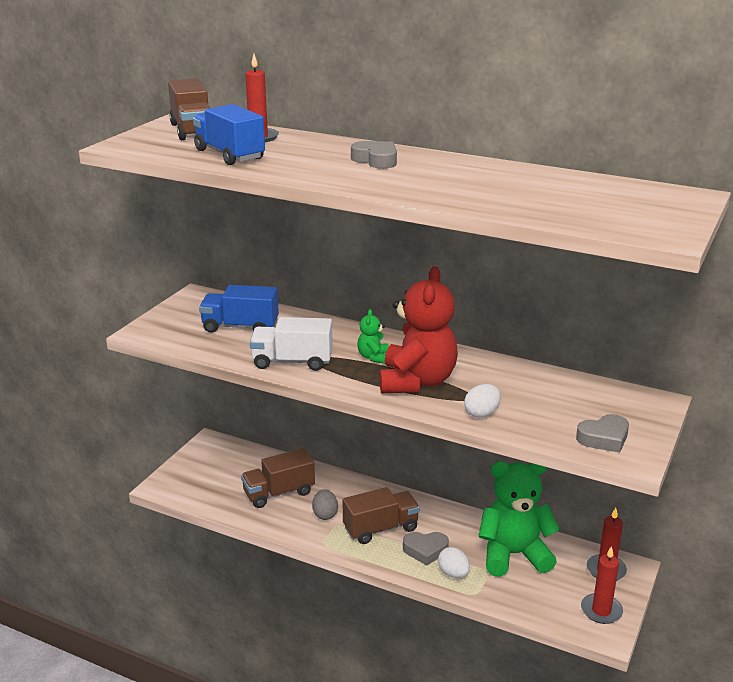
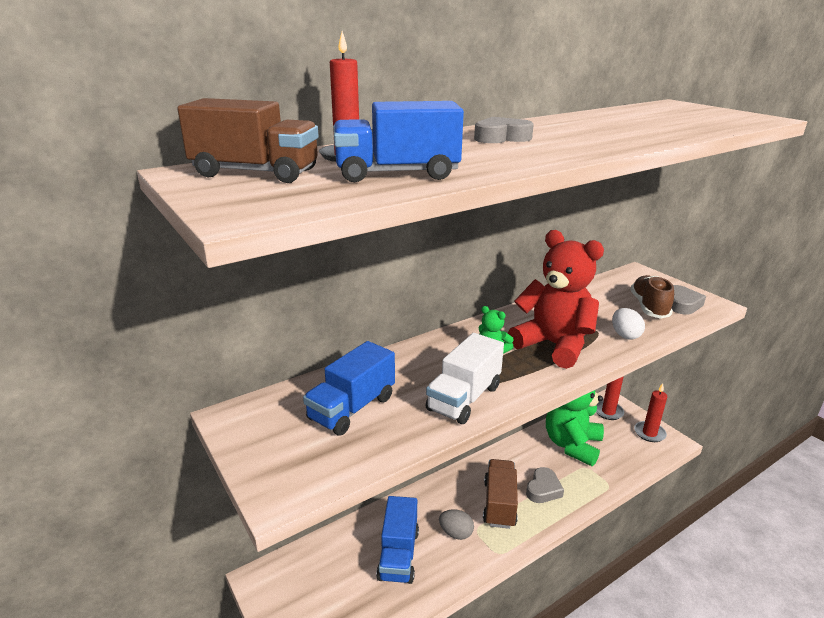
camera: 60 degrees left, 0 degrees up
brown truck [241,448,315,508] -> blue truck [376,496,419,584]
white egg [438,547,470,578] -> none
none -> brown shoe [630,275,674,319]

